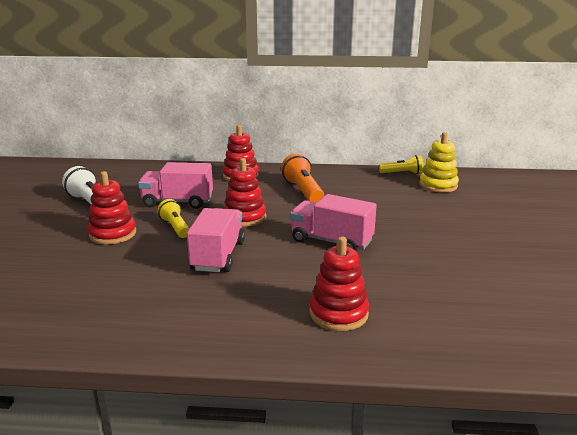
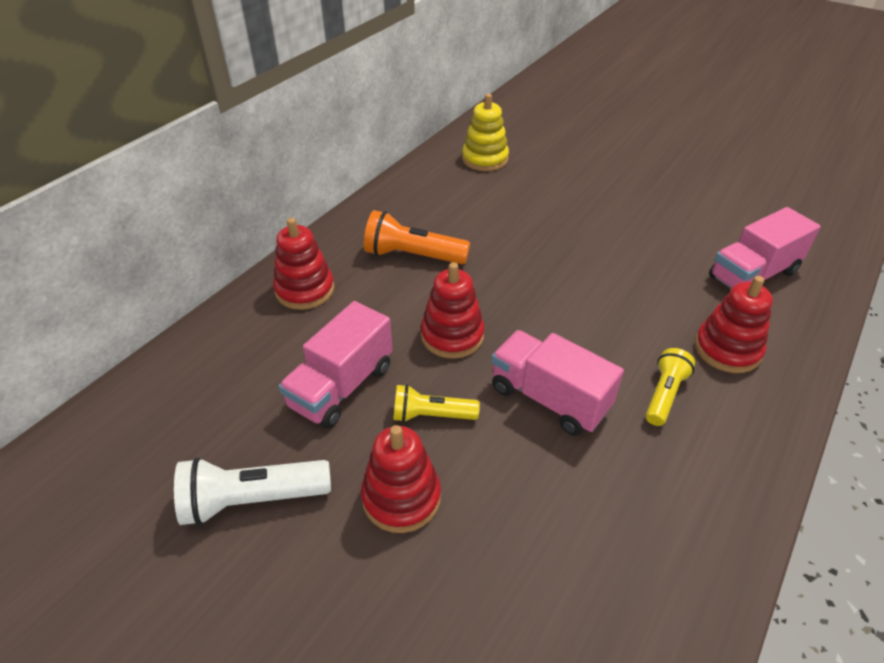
camera: 60 degrees left, 20 degrees up
pink truck [290,194,377,252] -> pink truck moved to [709,207,821,289]
yellow flashlight [379,155,423,174] -> yellow flashlight moved to [646,348,695,426]

